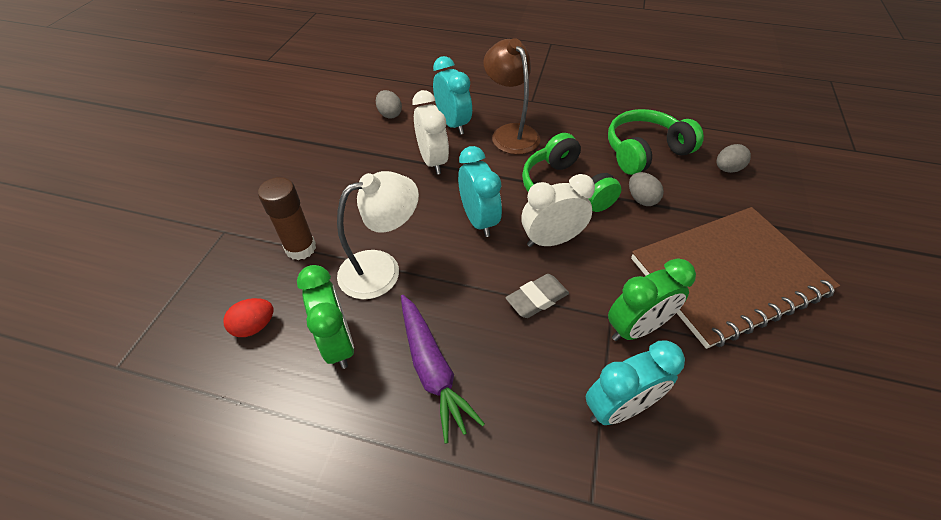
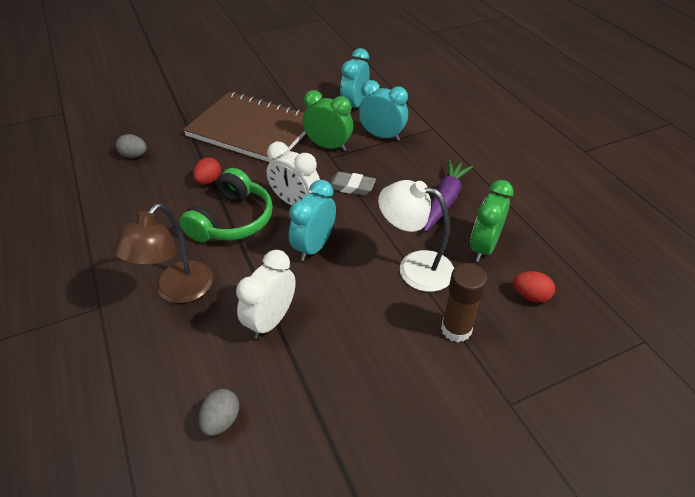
camera: 130 degrees left, 5 degrees down
turquoise clock [433,56,472,135] -> turquoise clock moved to [340,48,370,114]
green headphones [608,109,704,175] -> none
grey egg [629,172,664,206] -> red egg [193,157,221,184]

